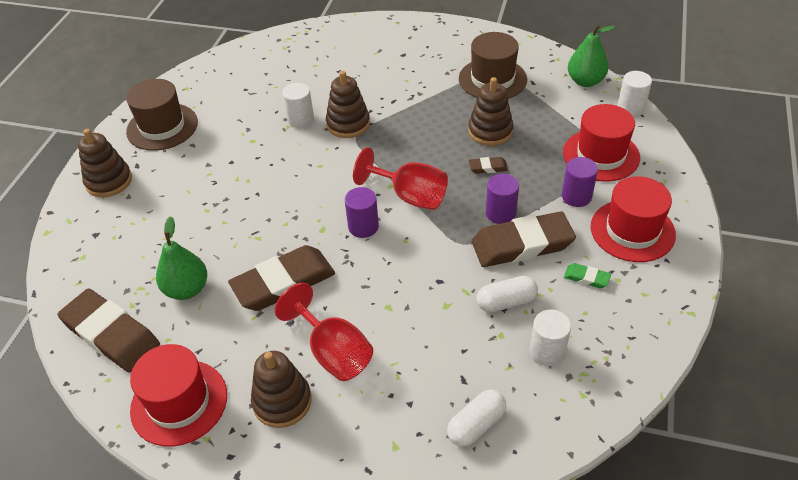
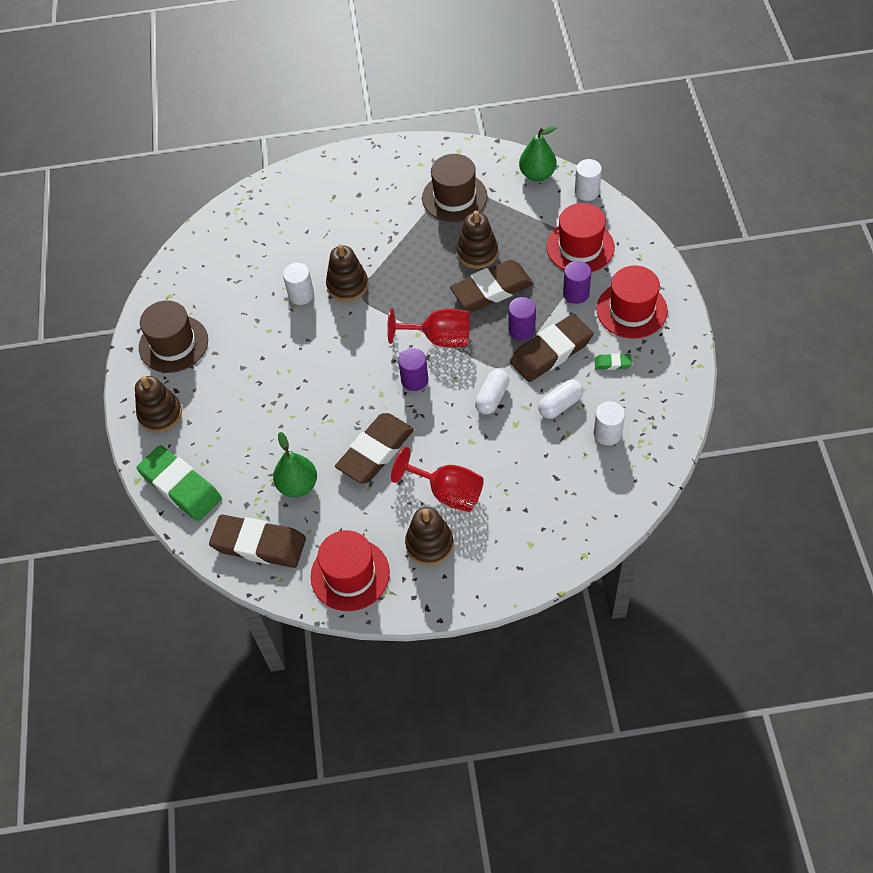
camera: 20 degrees left, 10 degrees up
white capsule [447,390,506,447] -> white capsule moved to [475,369,509,415]
brown eraser [469,157,508,174] -> brown eraser [450,260,534,311], size x2.32
none -> green eraser [136,445,222,521]

